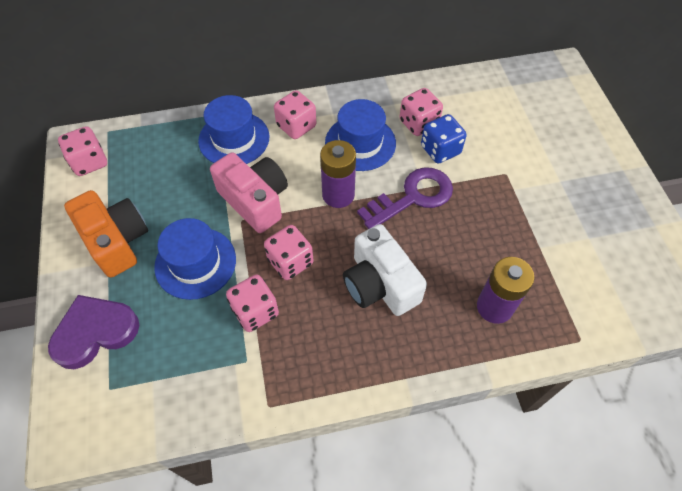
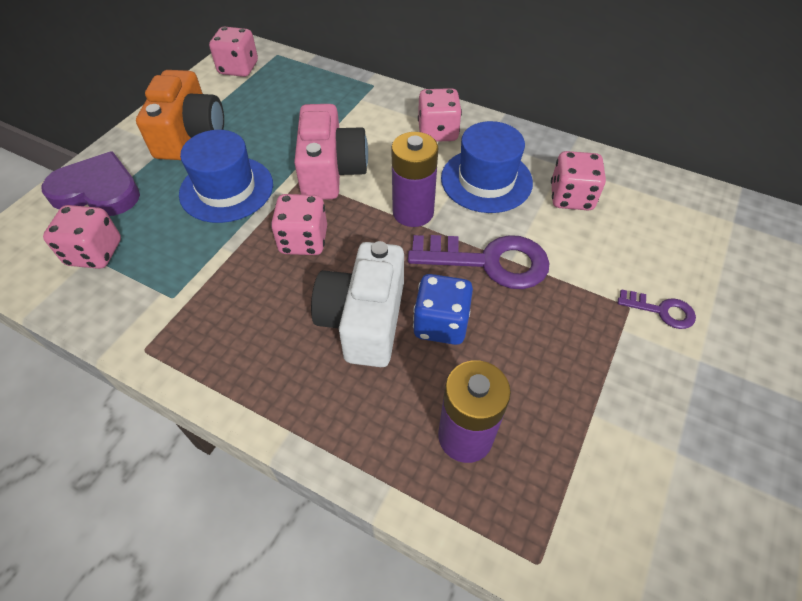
camera: 40 degrees right, 5 degrees down
blue hat [198,95,269,164] -> none
pink dice [226,274,279,332] -> pink dice moved to [43,205,121,269]
blue dice [421,114,467,163] -> blue dice moved to [413,274,473,345]
none -> purple key [618,289,696,329]

